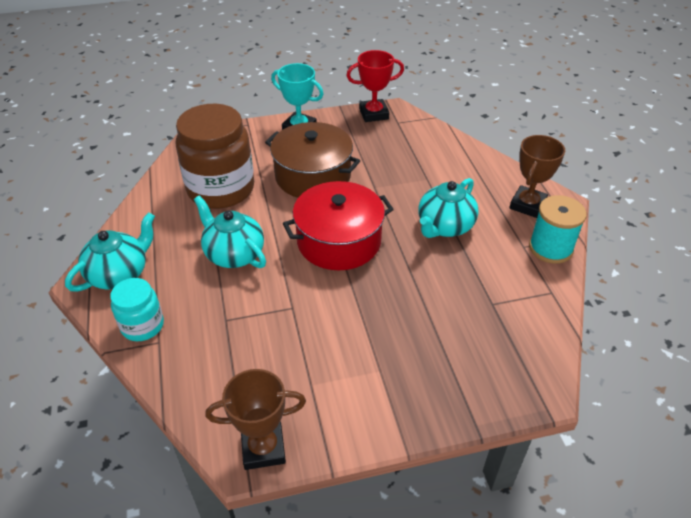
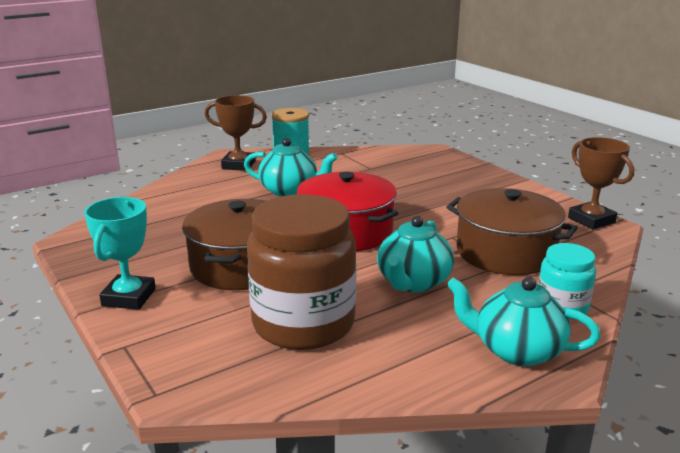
camera: 110 degrees left, 20 degrees down
red trophy [346,50,404,122] -> none
none -> brown pot [447,188,578,275]

